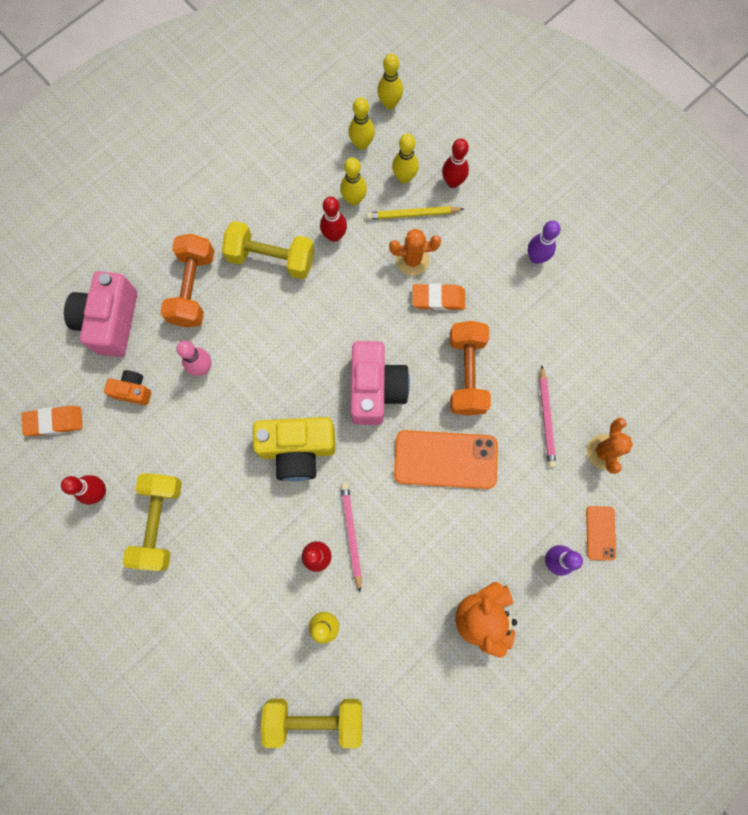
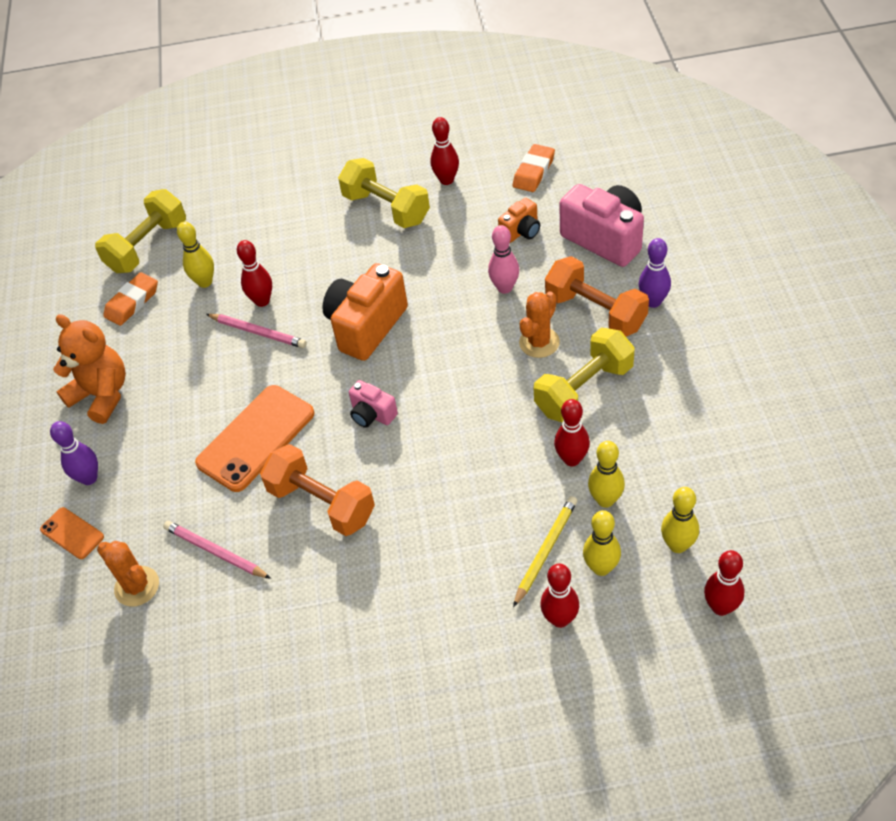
camera: 130 degrees right, 25 degrees down
yellow camera [253,417,336,481] -> orange camera [322,263,408,361]
pink camera [351,341,410,425] -> pink camera [349,380,398,428], size x0.52
yellow bowling pin [377,54,403,109] -> red bowling pin [704,550,744,616]
orange cactus [389,228,441,276] -> orange cactus moved to [519,291,560,358]
orange eraser [413,283,465,311] -> orange eraser moved to [103,272,158,326]
purple bowling pin [528,220,561,264] -> purple bowling pin moved to [639,238,671,308]

